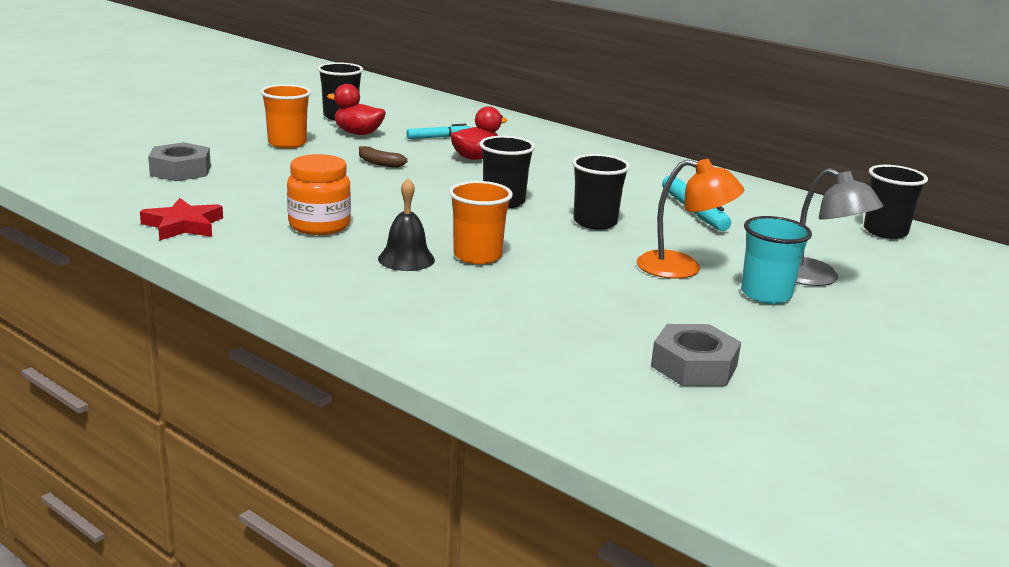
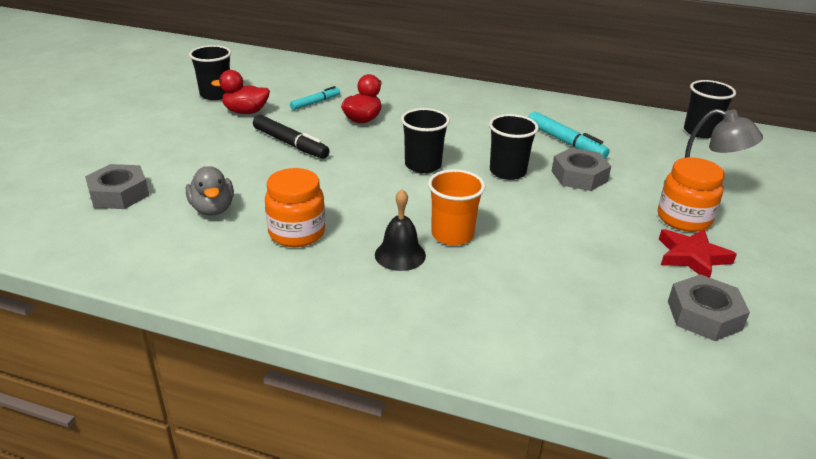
camera: 20 degrees left, 10 degrees up
red star [140,198,223,241] -> red star moved to [659,229,737,278]
orange cup [260,84,311,148] -> none
brown banana [358,146,408,168] -> black marker [253,115,330,159]
orange lamp [637,159,744,279] -> none
turquoise cup [741,216,812,304] -> orange jar [658,157,725,232]
none -> grey duck [186,166,234,216]
none -> grey nut [552,148,611,191]

